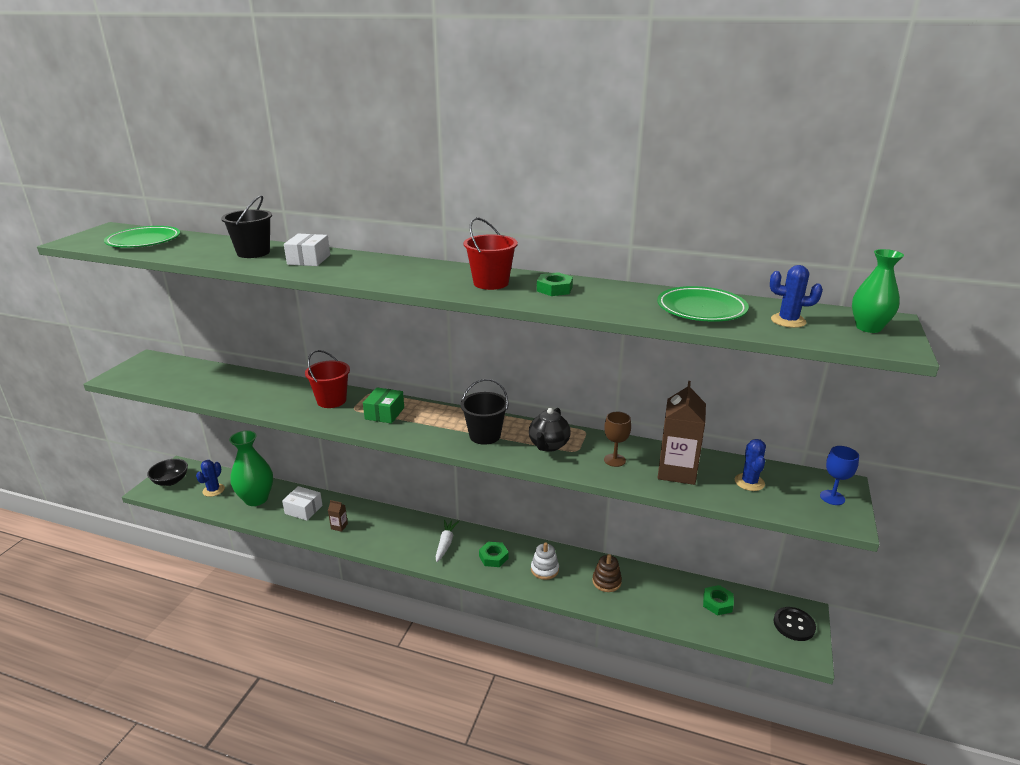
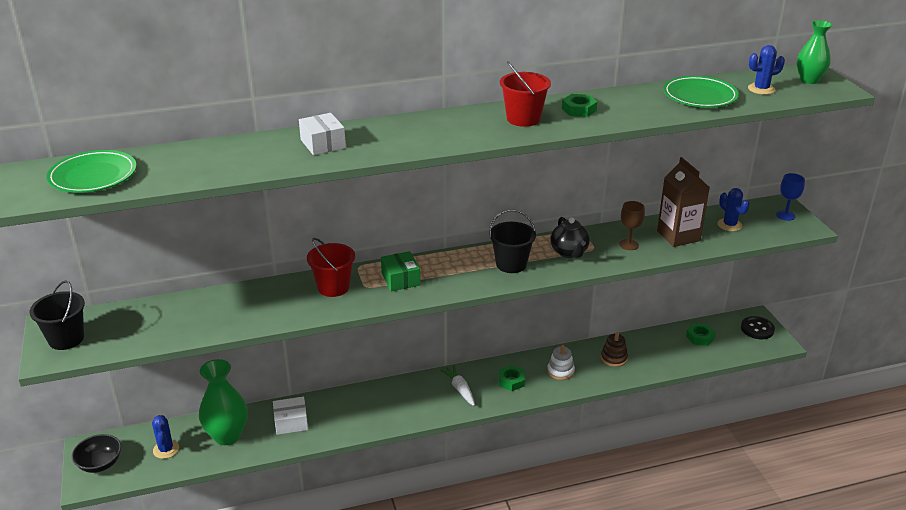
camera: 35 degrees left, 5 degrees up
black bucket [221,195,272,258] -> black bucket moved to [29,280,85,350]
brown carton [328,500,348,532] -> none

